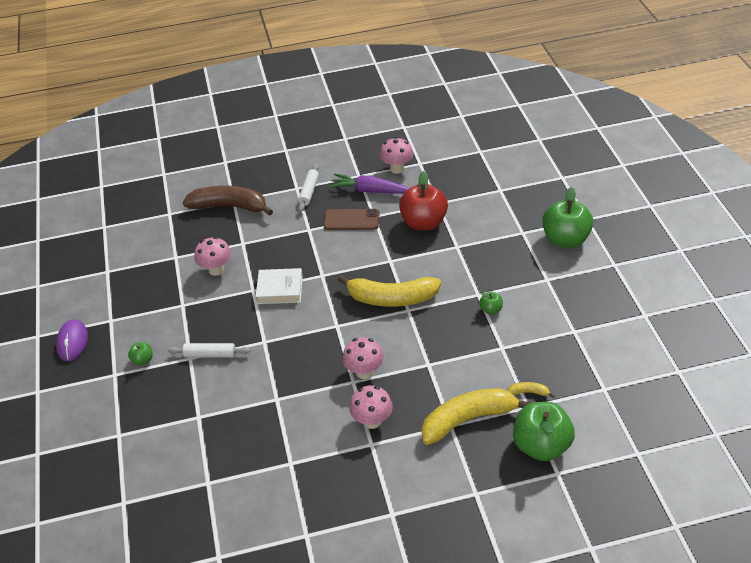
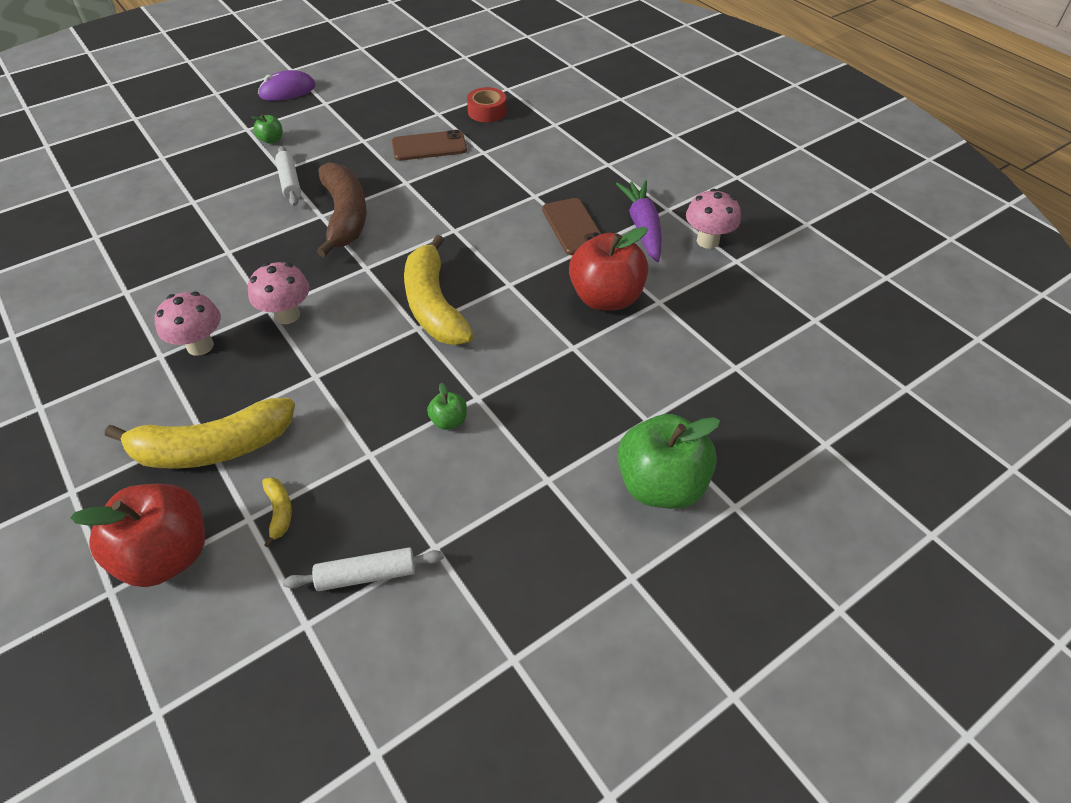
camera: 65 degrees right, 5 degrees up
brown banana [183,186,273,216] -> brown banana moved to [317,162,367,257]
pink mushroom [194,237,231,276] -> brown phone [392,130,467,161]
white book [255,268,303,304] -> none
white rolling pin [298,164,319,212] -> white rolling pin moved to [283,547,444,591]
yellow banana [422,388,532,445] -> yellow banana turned 120 degrees clockwise [105,398,295,469]
green apple [513,402,575,461] -> red apple [70,484,205,587]
none -> red tape [467,87,507,122]

